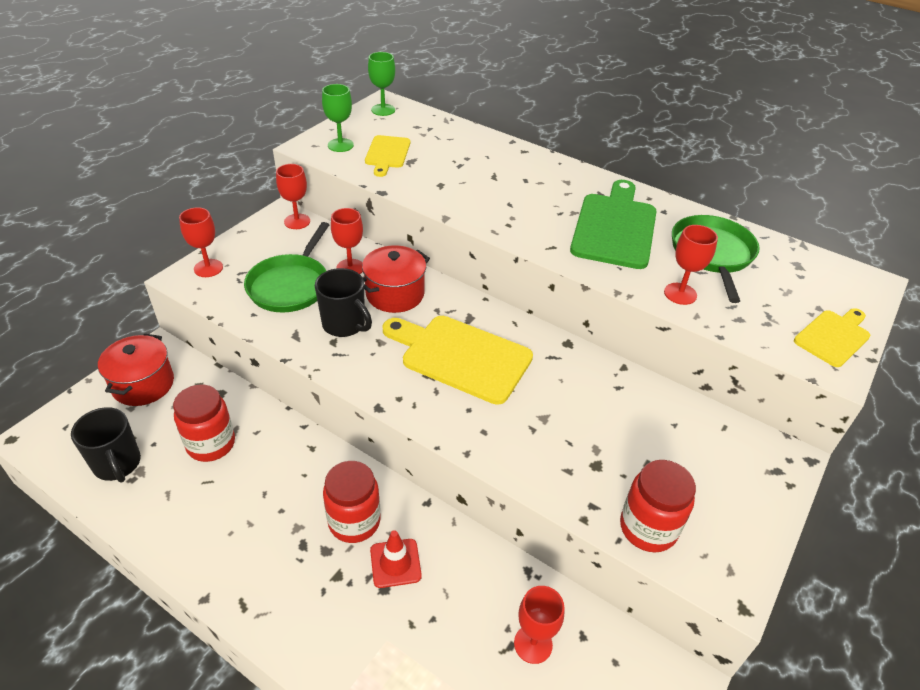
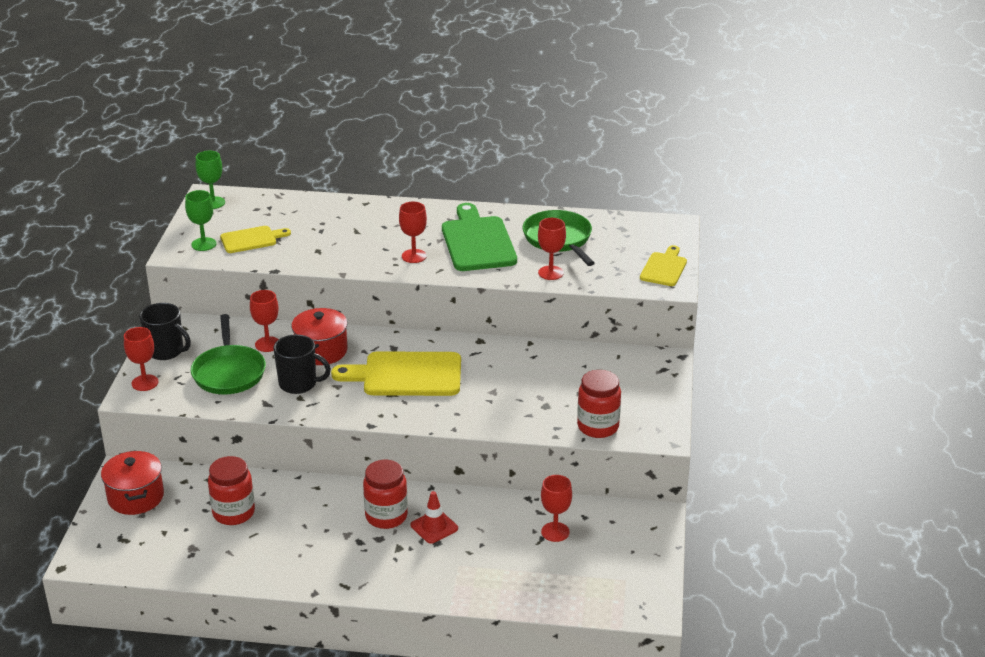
camera: 25 degrees left, 10 degrees down
black mug [71,407,141,482] -> black mug moved to [139,303,191,360]
red goblet [276,164,310,229] -> red goblet moved to [399,202,427,263]
yellow cutting board [365,135,410,177] -> yellow cutting board turned 90 degrees counterclockwise [220,226,291,253]

